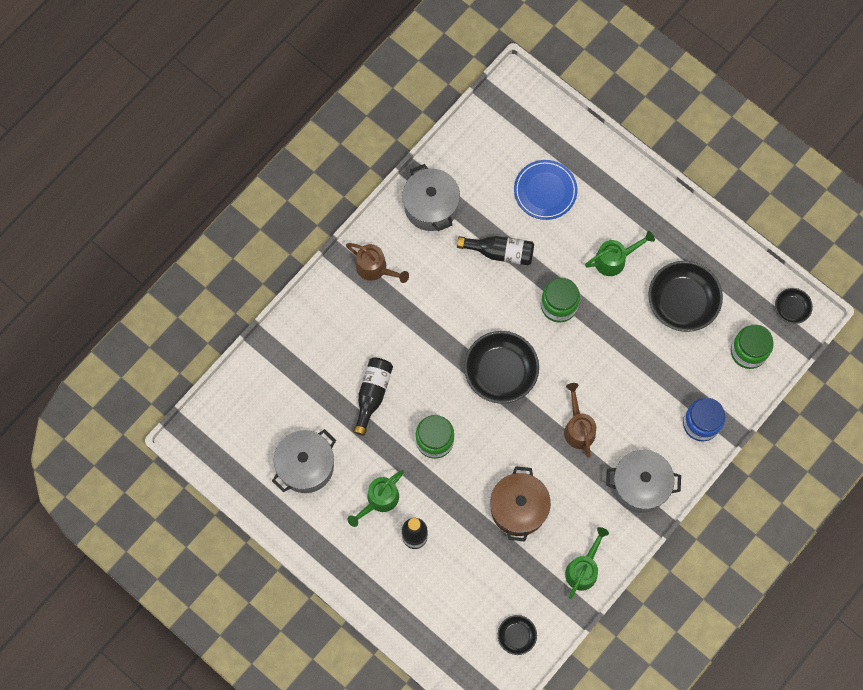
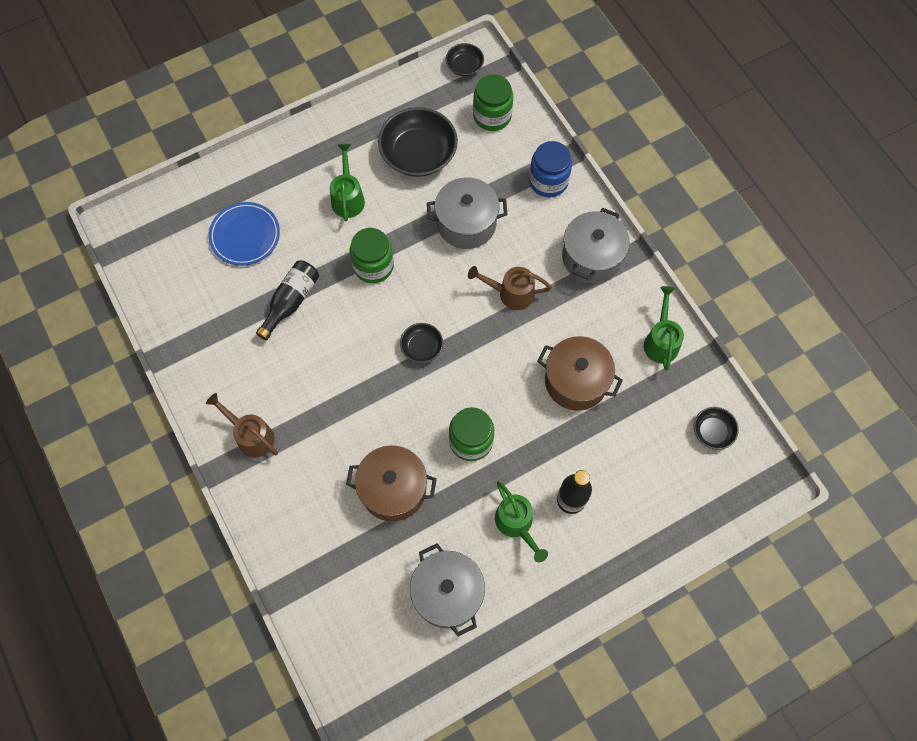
camera: 70 degrees left, 5 degrees down
brown watering can [346,243,409,283] -> brown watering can turned 105 degrees counterclockwise [206,393,278,458]
black bottle [353,357,393,436] -> brown pot [346,445,437,521]
grey pot [402,164,460,231] -> grey pot moved to [427,177,507,249]
black bowl [464,331,539,404] -> black bowl [400,323,443,363], size x0.51
green watering can [565,527,609,599] -> green watering can turned 45 degrees clockwise [644,286,684,370]

